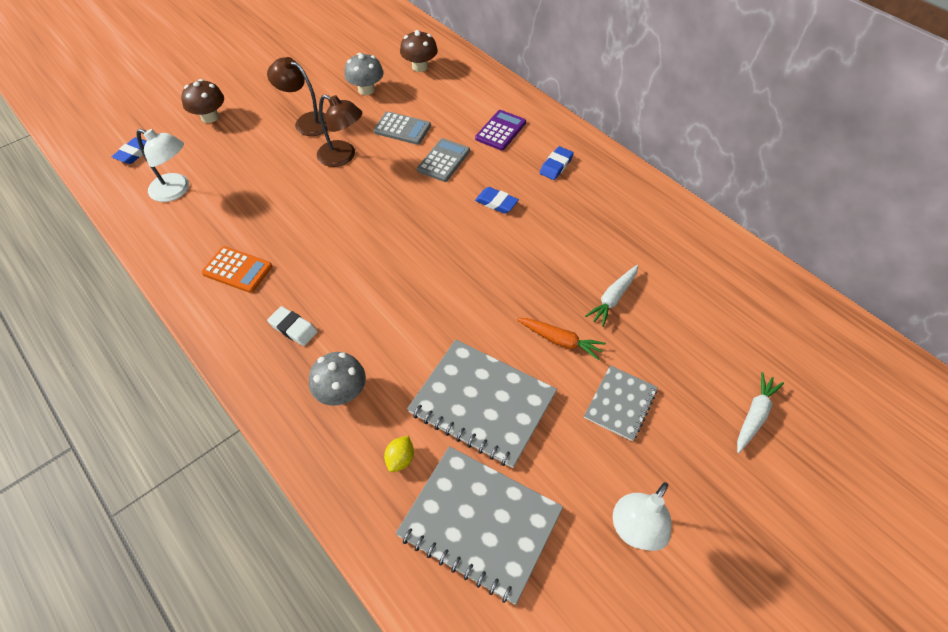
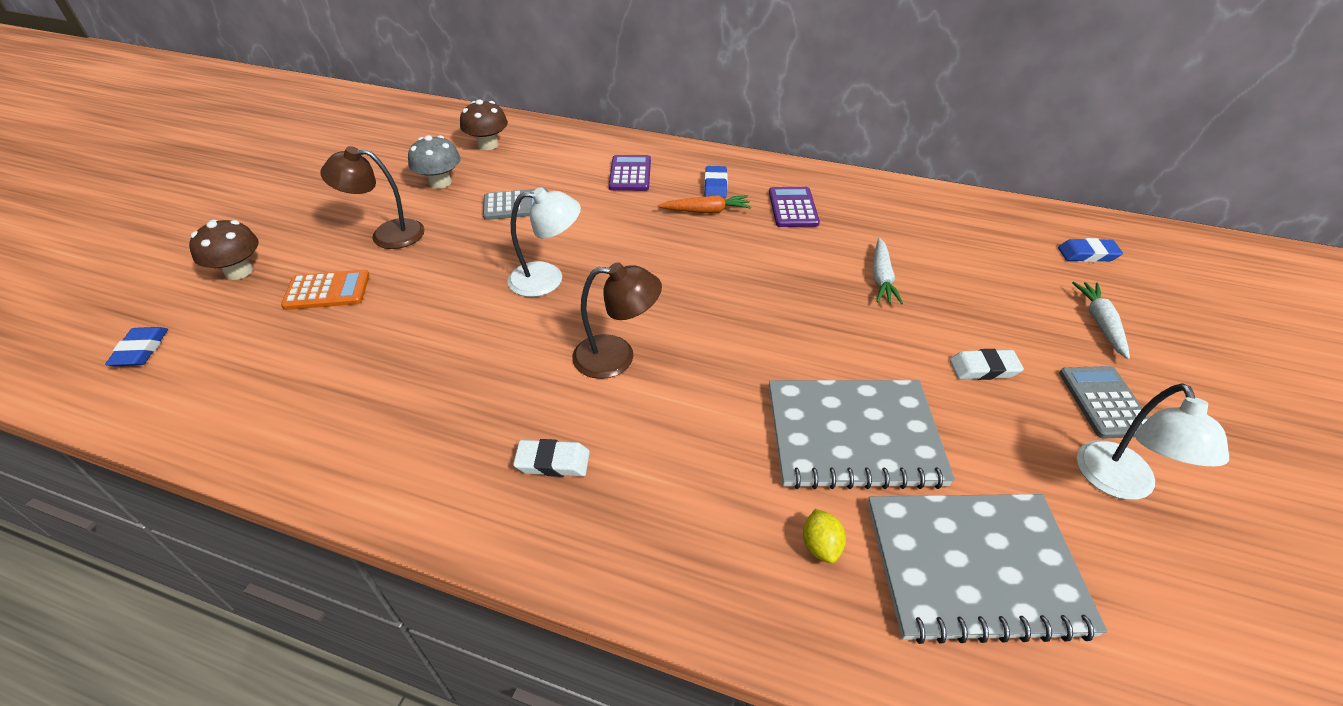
camera: 30 degrees left, 10 degrees down
white lamp [136,129,189,202] -> white lamp moved to [508,187,581,297]
orange calculator [201,246,272,293] -> orange calculator moved to [281,270,370,310]
grey mushroom [309,352,366,406] -> none
brown lamp [317,94,362,167] -> brown lamp moved to [572,262,662,379]
grey calculator [417,138,470,182] -> grey calculator moved to [1059,366,1149,438]
blue eraser [475,187,519,214] -> blue eraser moved to [1058,238,1123,262]
orange carrot [517,318,606,360] -> orange carrot moved to [658,195,751,213]
grey notebook [584,365,658,441] -> white eraser [950,349,1024,380]
none -> purple calculator [769,187,820,227]

